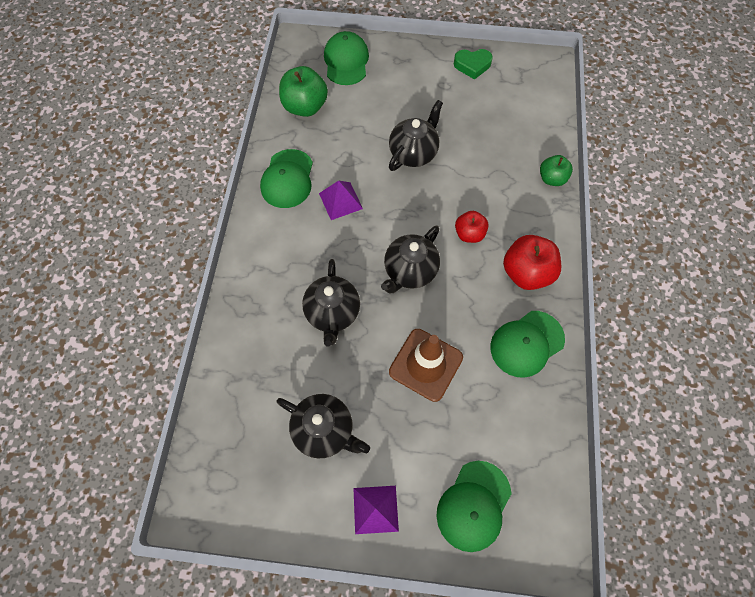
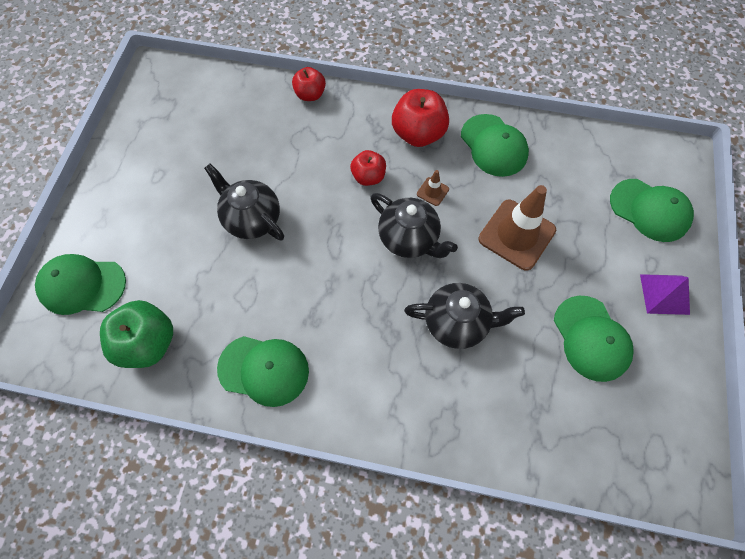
camera: 85 degrees left, 0 degrees up
black teapot [277,394,370,458] -> green cap [554,296,634,382]
purple pyramid [319,180,363,220] -> none
green heart [454,49,493,80] -> none
green apple [540,155,573,186] -> red apple [292,67,326,101]
none -> brown traffic cone [417,170,449,206]

